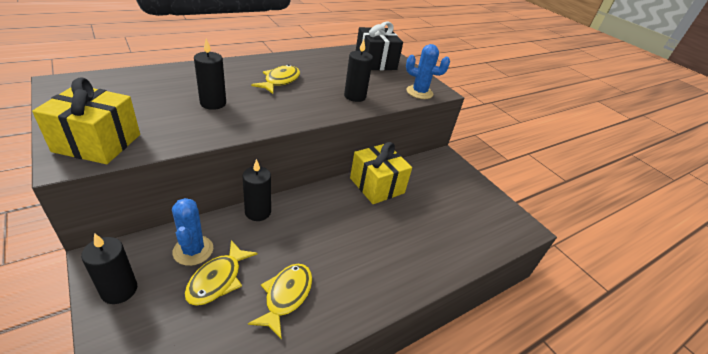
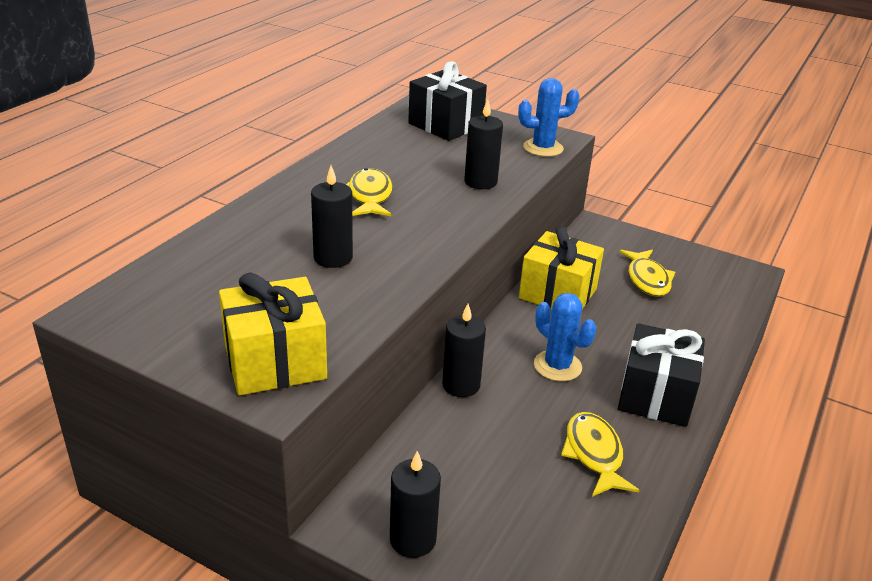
camera: 25 degrees left, 5 degrees down
blue cactus [172,198,213,266] -> blue cactus moved to [534,293,596,381]
yellow fish [185,240,258,306] -> yellow fish moved to [619,250,675,297]
none -> black gift [618,323,705,427]

